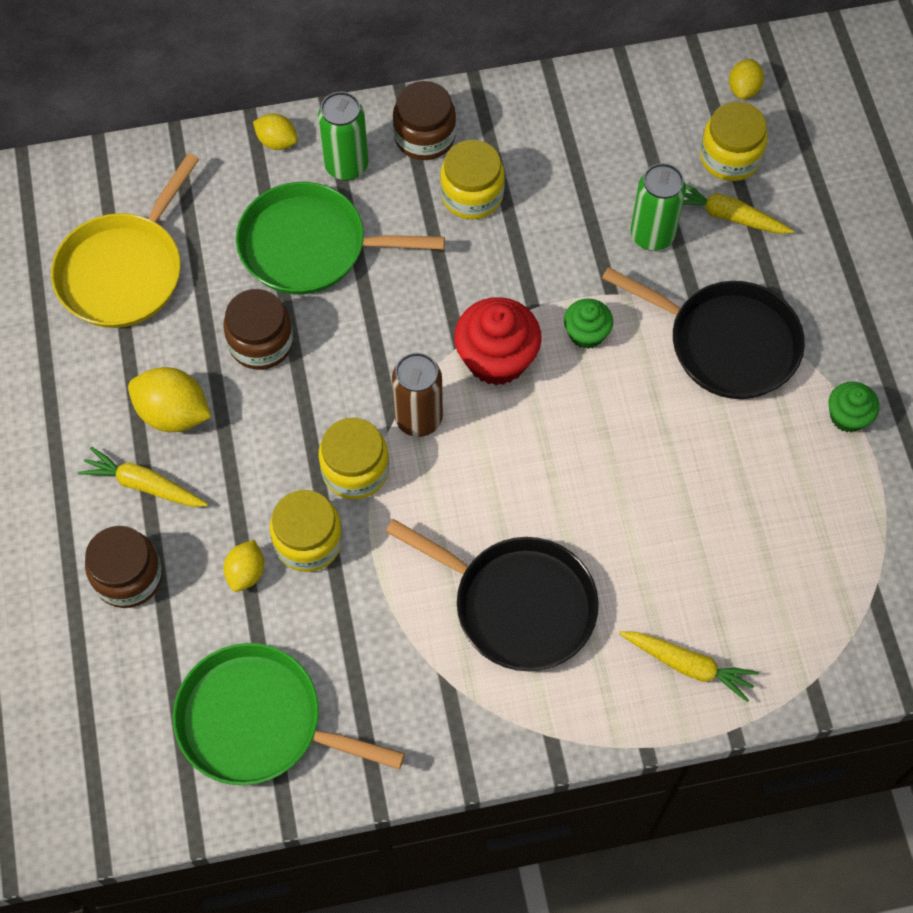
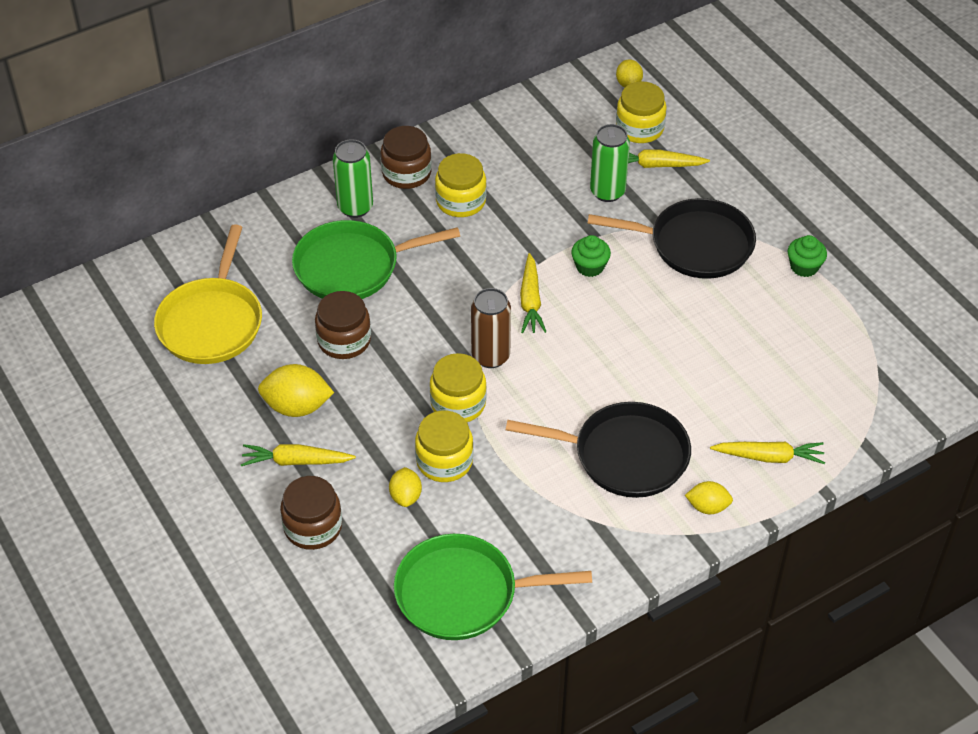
camera: 20 degrees left, 15 degrees down
yellow lemon [253,113,298,150] -> yellow lemon moved to [685,481,733,514]
red cupcake [454,297,542,385] -> yellow carrot [520,253,547,333]

